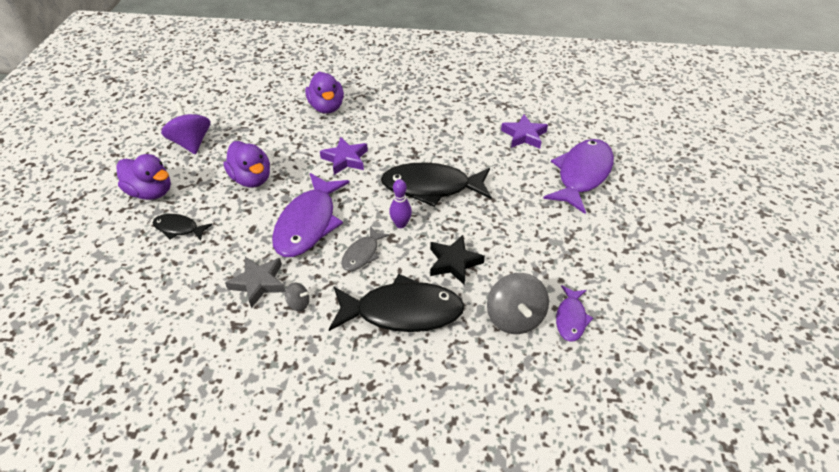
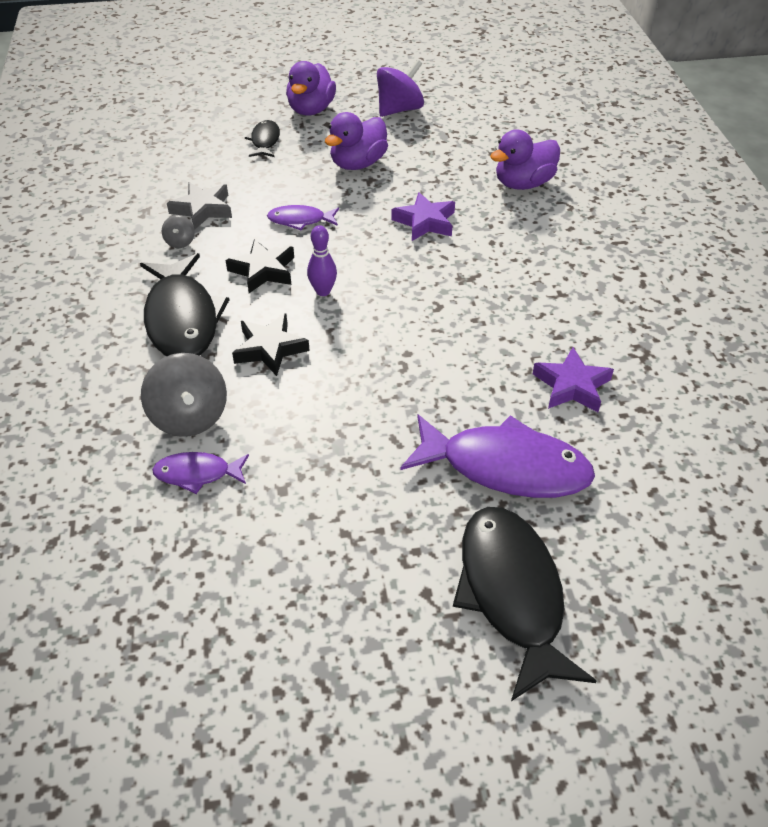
camera: 75 degrees right, 0 degrees up
purple fish [272,173,350,257] -> purple fish [267,205,339,230], size x0.50
grey fish [341,226,390,271] -> black star [225,239,294,293]
black fish [381,162,492,207] -> black fish moved to [453,507,597,701]
grey spinning top [487,273,549,334] -> grey spinning top turned 90 degrees counterclockwise [141,353,227,437]

